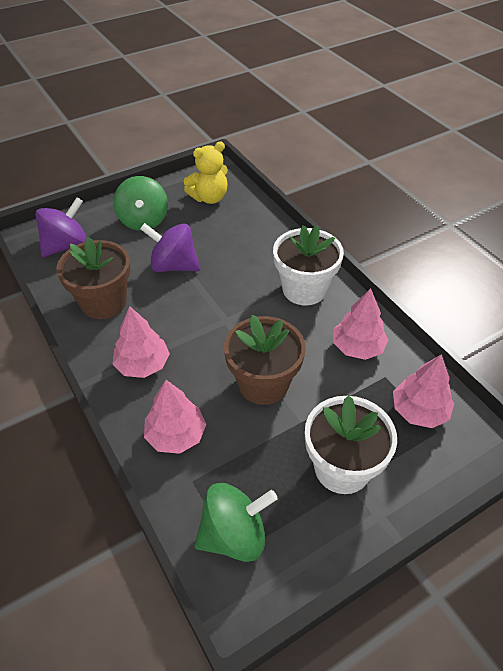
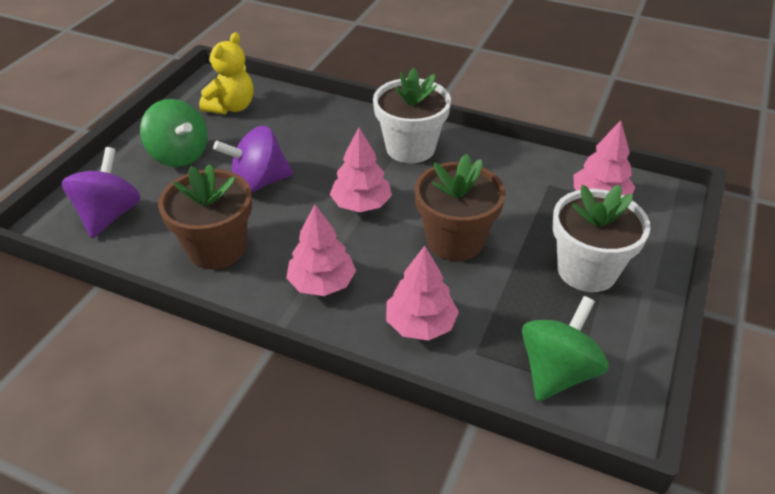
camera: 35 degrees left, 5 degrees down
pink tree [333,288,388,360] -> pink tree moved to [330,127,392,212]

